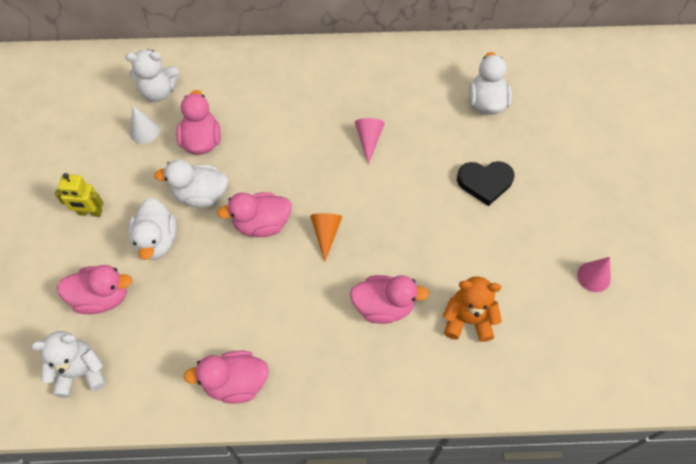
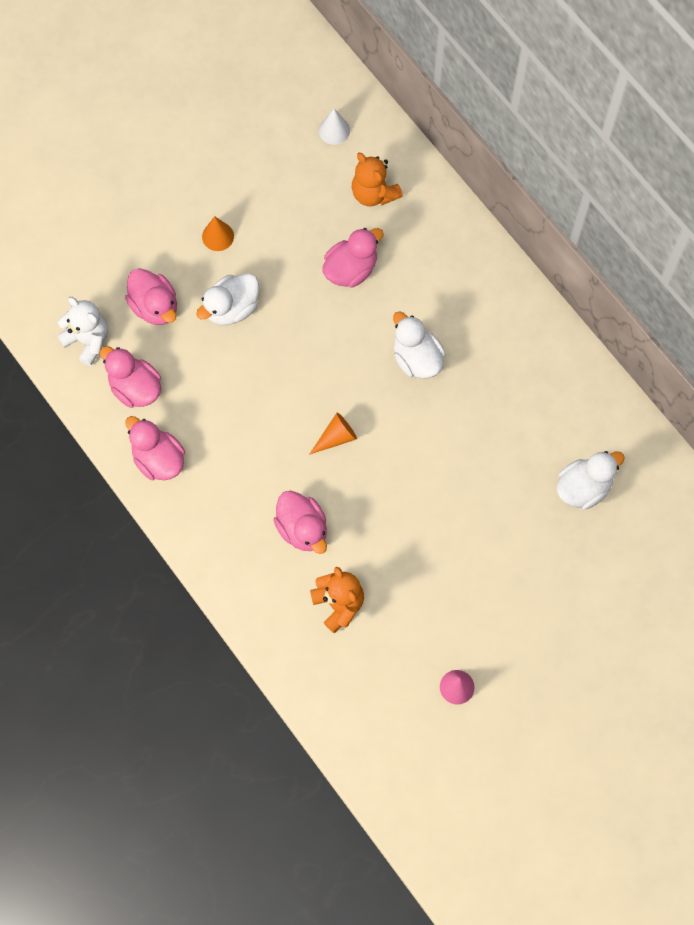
camera: 55 degrees right, 10 degrees up
yellow robot [55,173,104,217] -> orange cone [202,216,234,251]
white teddy bear [125,49,179,102] -> orange teddy bear [352,153,403,207]
white cone [130,106,159,144] -> white cone moved to [319,108,350,145]
white duck [154,159,228,208] -> white duck moved to [393,312,446,379]
pink duck [217,192,292,237] -> pink duck moved to [100,346,161,408]
pink cone [355,118,385,164] -> none
black heart [457,161,514,206] -> none

